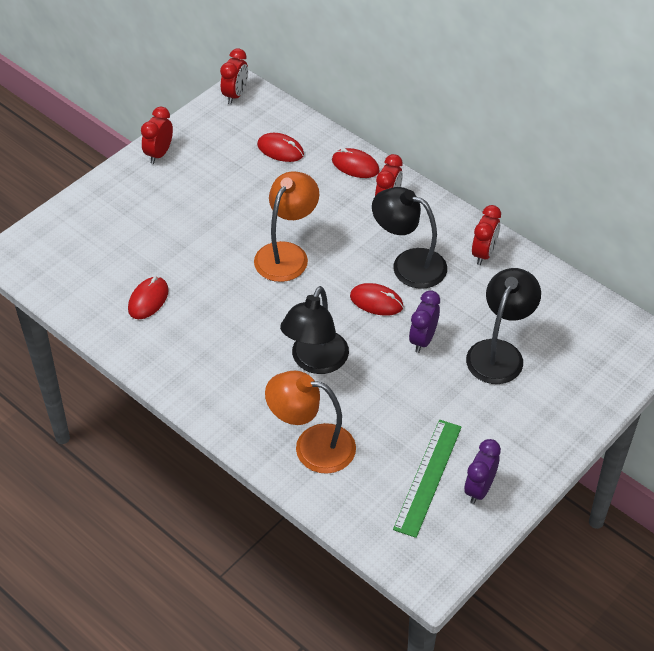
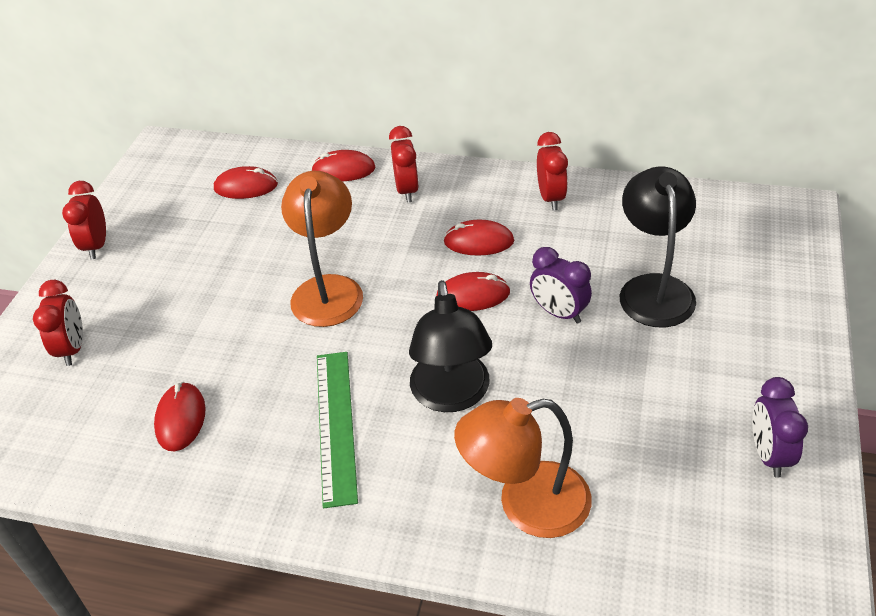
camera: 25 degrees left, 5 degrees down
red clock [220,48,248,104] -> red clock moved to [33,280,83,366]
black lamp [372,187,447,289] -> red mouse [443,220,514,256]
green ruler [393,420,462,538] -> green ruler moved to [317,352,358,508]
purple clock [409,290,440,353] -> purple clock turned 45 degrees counterclockwise [530,247,592,324]

